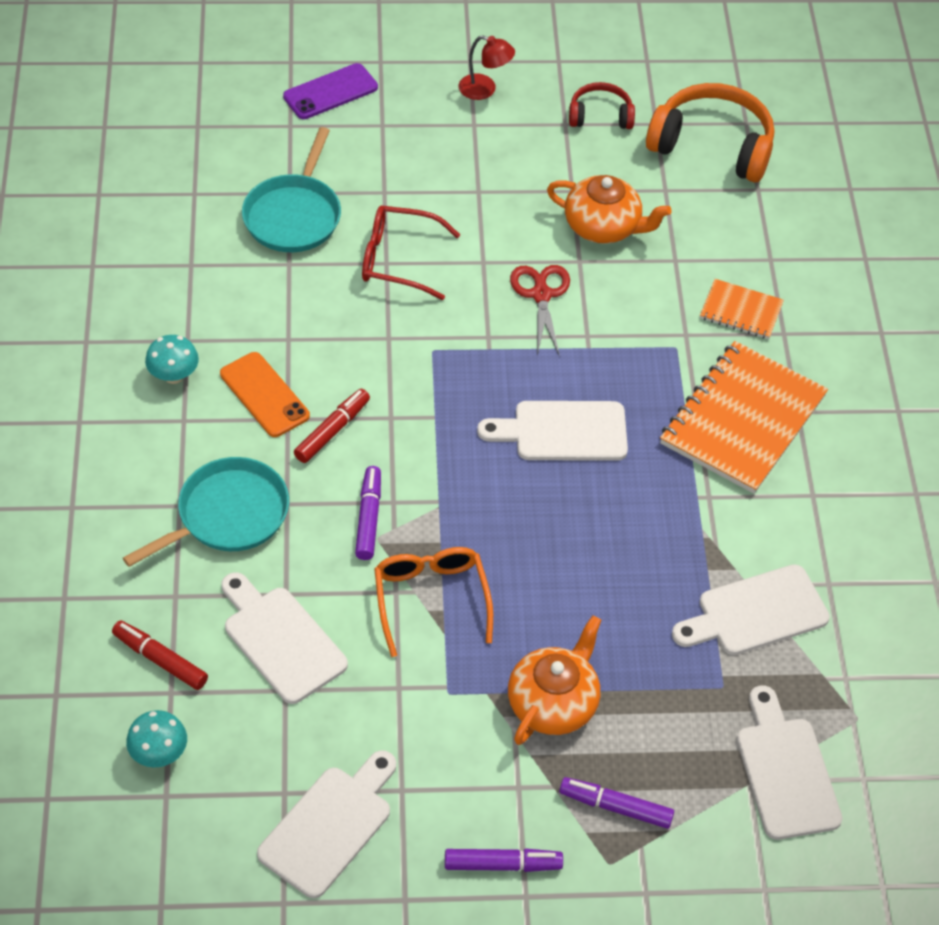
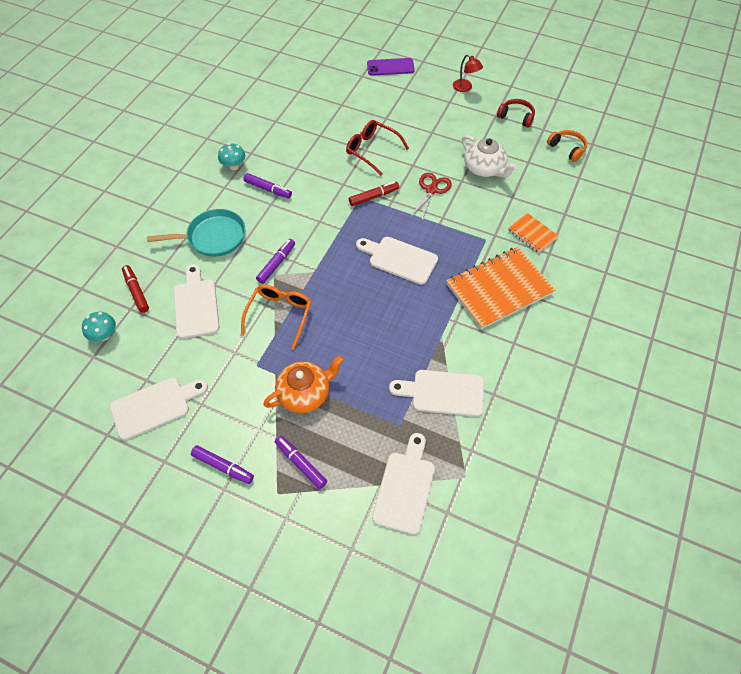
camera: 30 degrees right, 5 degrees up
orange phone [220,352,310,437] -> purple marker [243,173,292,199]
turquoise pan [242,127,341,252] -> none
red marker [294,389,370,463] -> red marker moved to [349,181,399,206]
orange teapot [547,175,672,244] -> white teapot [462,135,518,178]
orange headphones [646,83,774,183] -> orange headphones [547,130,587,162], size x0.54

